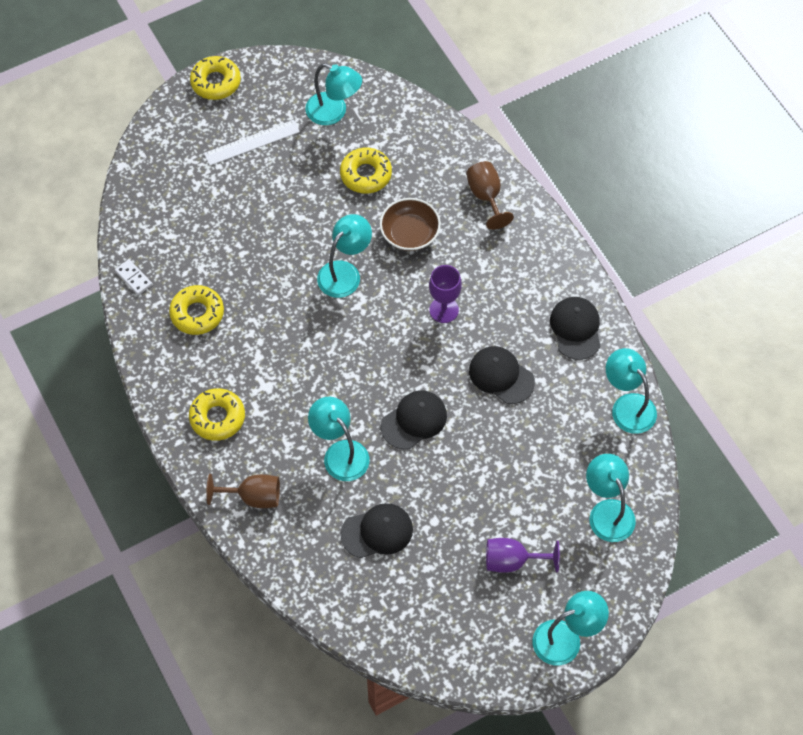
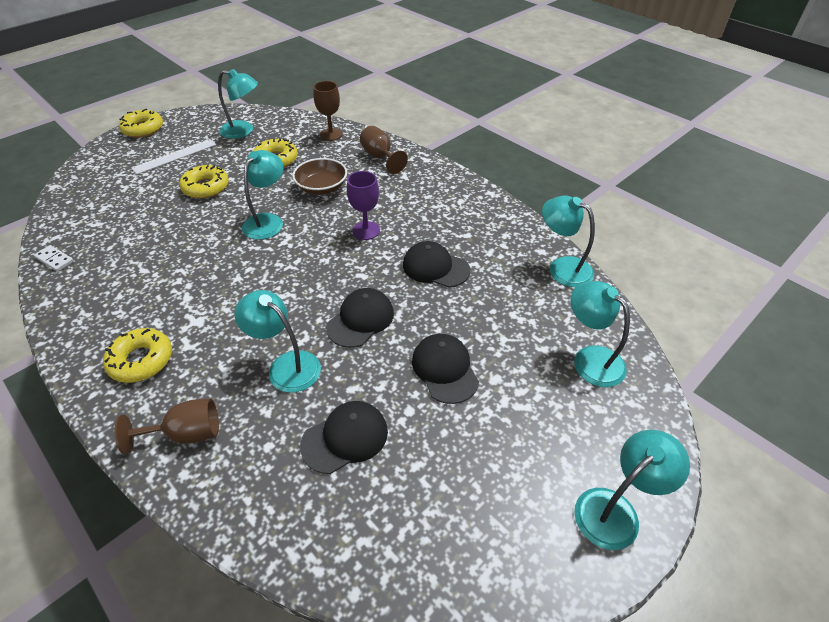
camera: 15 degrees left, 15 degrees down
yellow donut [169,285,224,335] -> yellow donut moved to [179,165,229,199]
purple goblet [486,538,560,573] -> none
black cap [550,297,600,360] -> black cap moved to [412,334,479,404]
none -> brown goblet [313,81,343,141]

